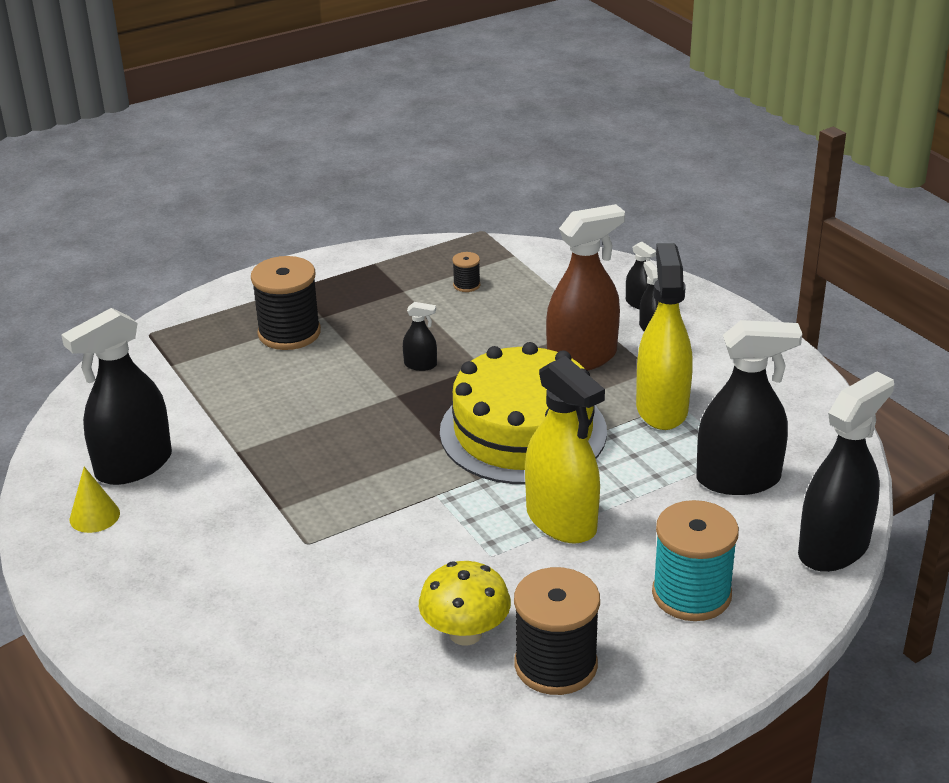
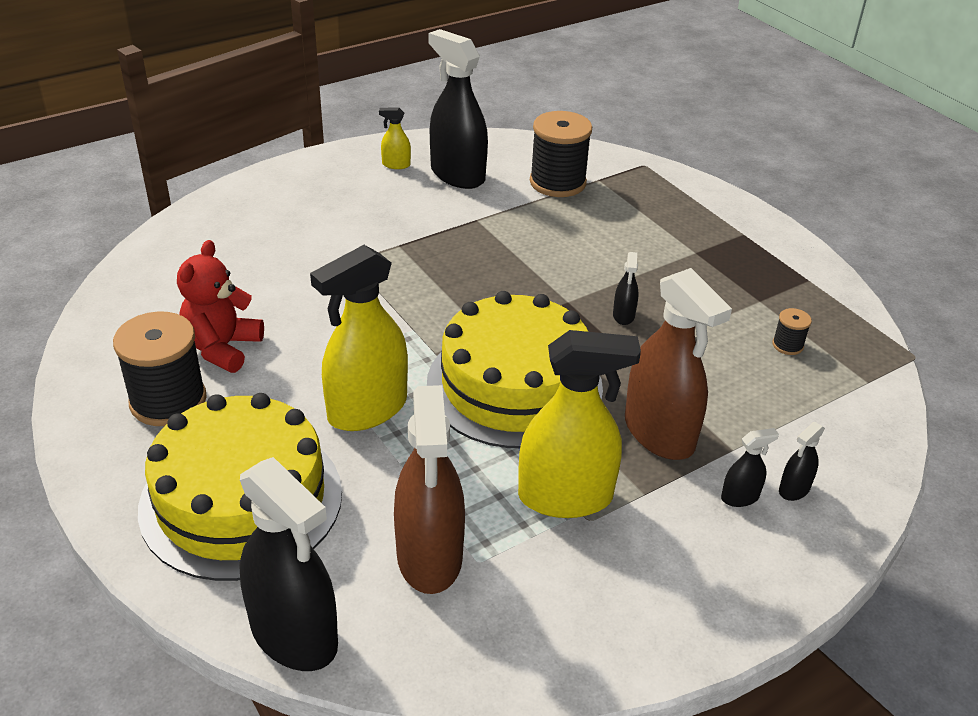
camera: 85 degrees right, 5 degrees up
yellow cone [69,467,120,533] -> yellow spray bottle [379,107,411,169]
black spool [251,256,321,350] -> black spool moved to [530,111,592,197]
yellow mushroom [419,561,511,646] -> red teddy bear [177,240,264,373]
turquoise spool [652,500,739,621] -> yellow cake [138,393,342,581]
black spray bottle [696,320,802,495] -> brown spray bottle [394,385,465,594]

